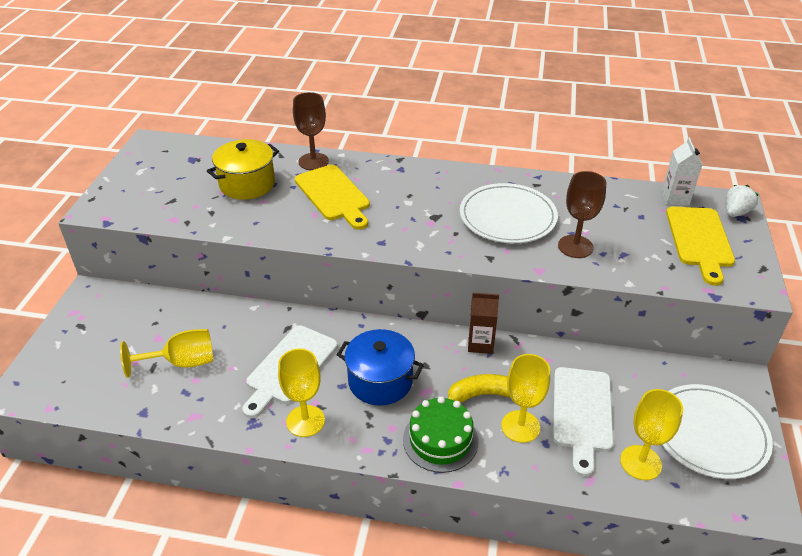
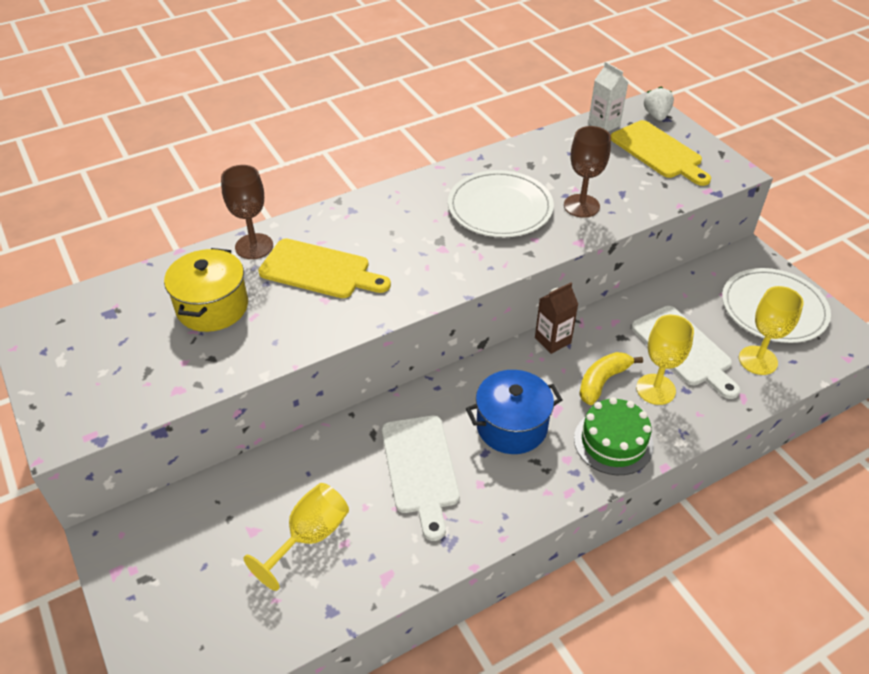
camera: 40 degrees left, 5 degrees up
yellow goblet [278,349,325,437] -> none

